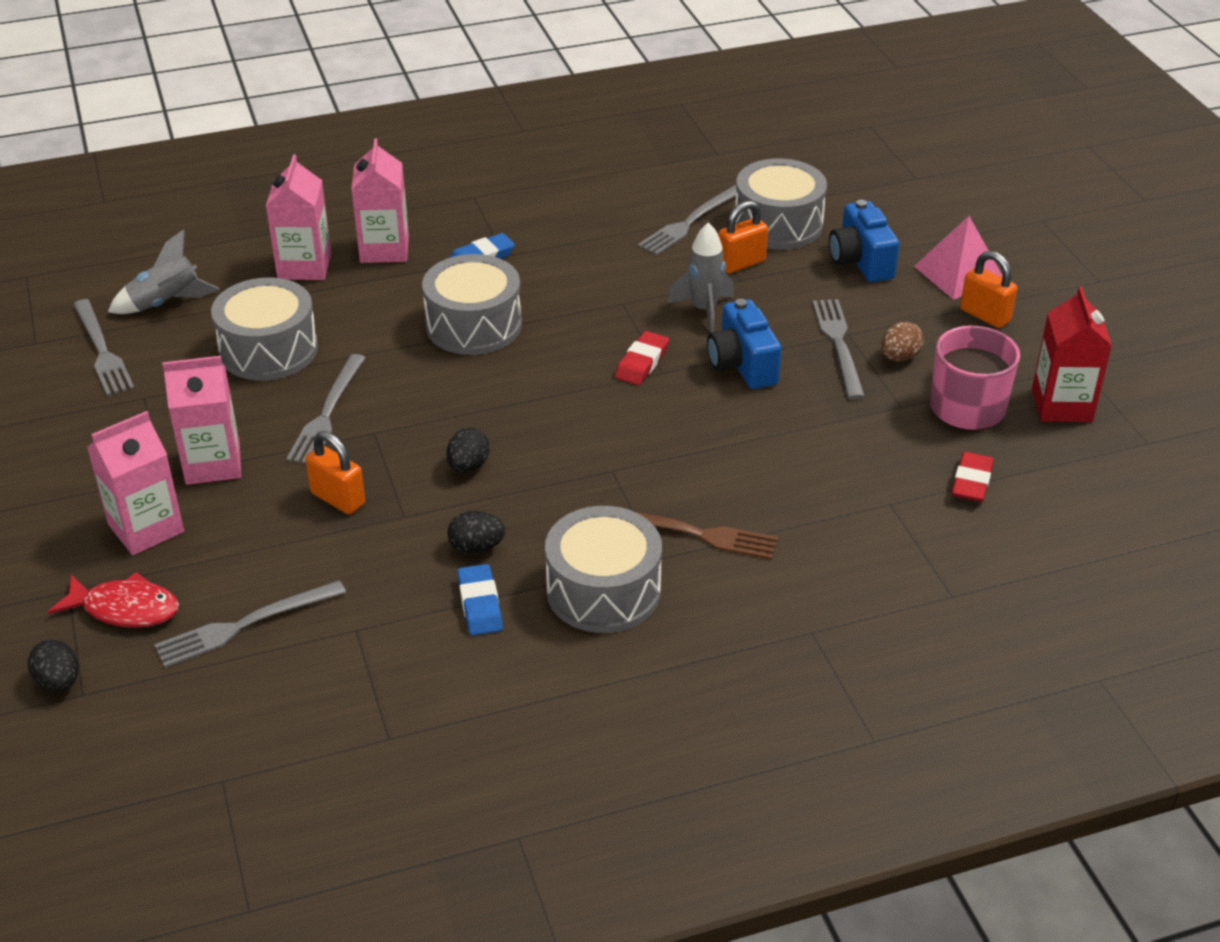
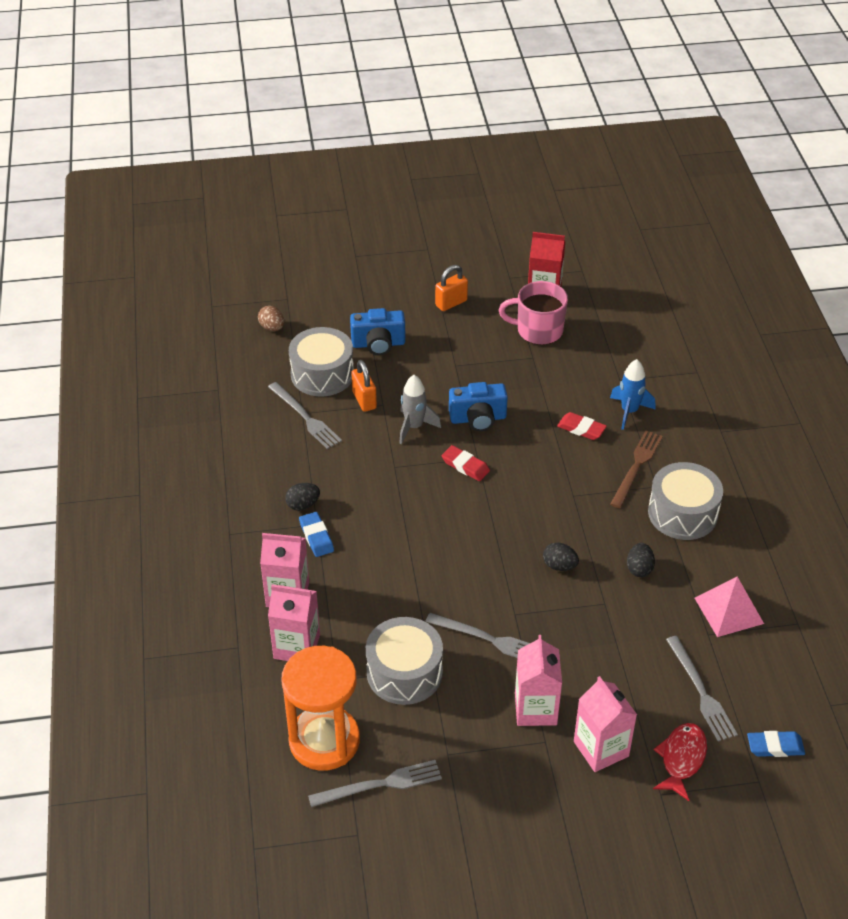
camera: 80 degrees left, 5 degrees up
black egg [28,639,79,692] -> black egg moved to [285,483,320,511]
grey rocket [108,229,220,314] -> orange hourglass [281,646,360,771]
orange padlock [305,431,365,514] -> none
grey drum [422,254,522,355] -> none
blue eraser [457,564,503,635] -> blue eraser moved to [747,731,805,757]
grey fork [813,299,865,399] -> none
brown egg [881,322,924,361] -> brown egg moved to [258,306,284,331]
pink pyramid [914,216,1003,300] -> pink pyramid moved to [695,577,764,637]
red eraser [952,452,994,502] -> red eraser moved to [557,412,607,440]
none -> blue rocket [610,359,656,430]

